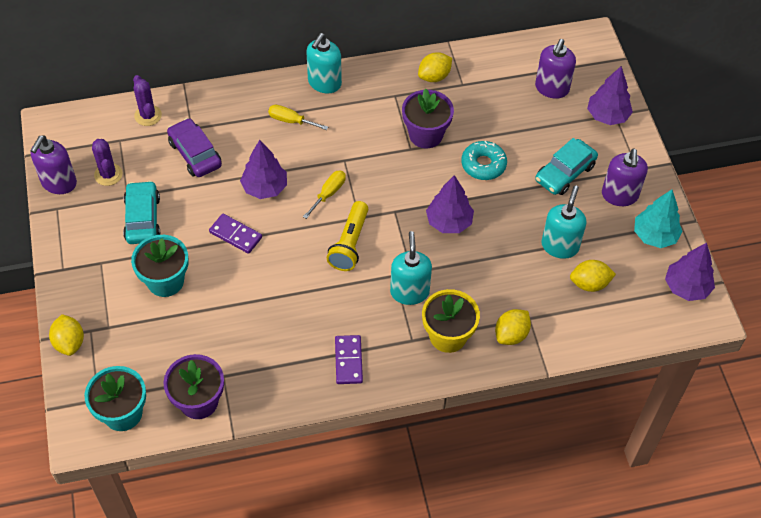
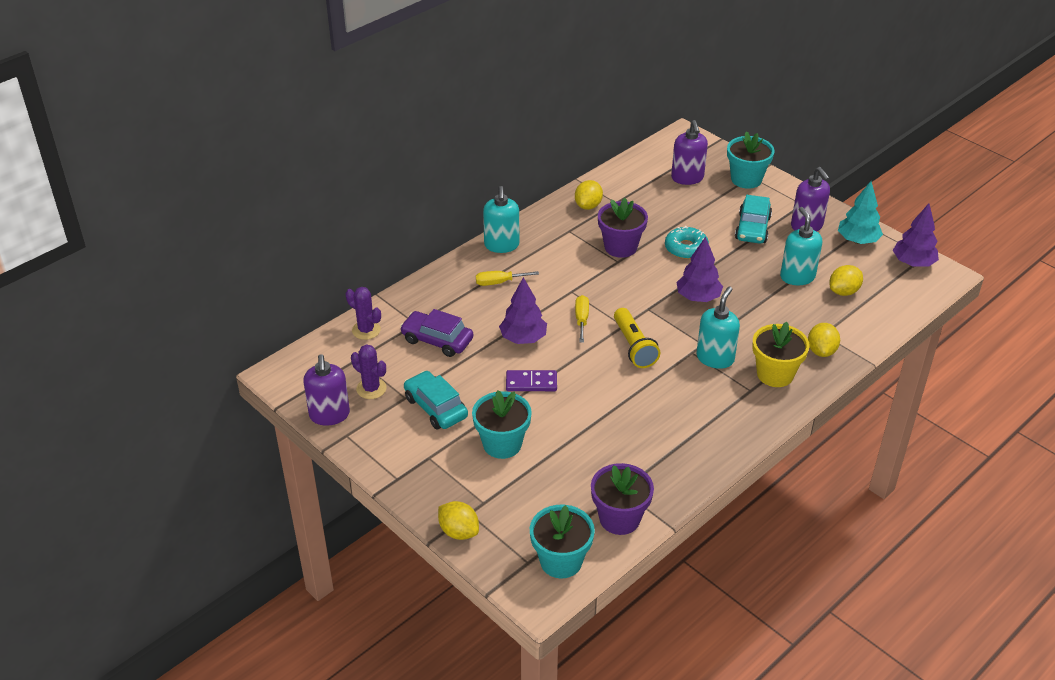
camera: 30 degrees left, 15 degrees down
purple domino [335,335,363,384] -> none
turquoise soap dispenser [390,231,432,305] -> turquoise soap dispenser turned 60 degrees clockwise [697,286,740,369]
purple tree [587,66,633,125] -> turquoise flower pot [727,131,774,189]

